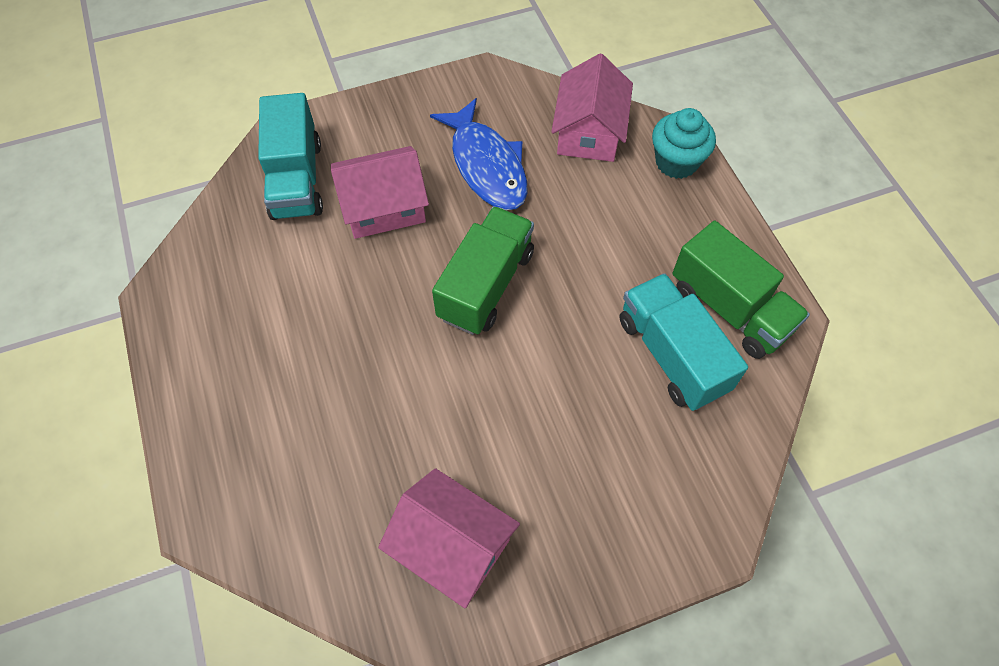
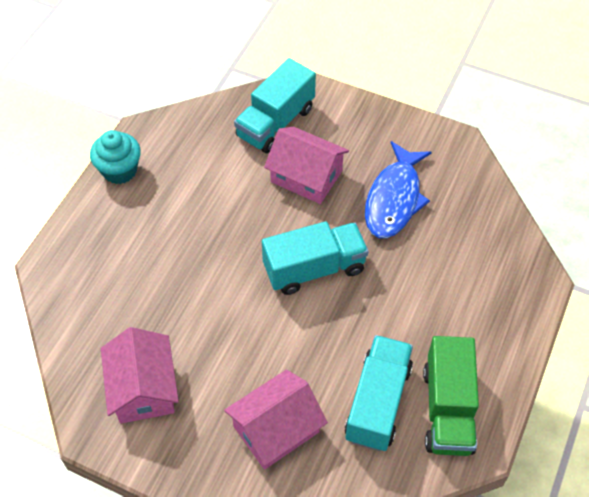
camera: 45 degrees right, 5 degrees down
green truck [432,206,534,335] -> turquoise truck [262,221,369,295]
pink house [551,54,633,162] -> pink house moved to [224,370,328,470]
turquoise cupcake [652,108,716,179] -> turquoise cupcake moved to [90,130,141,184]

